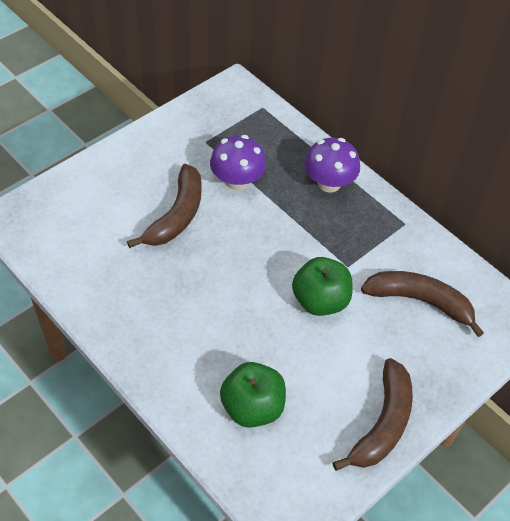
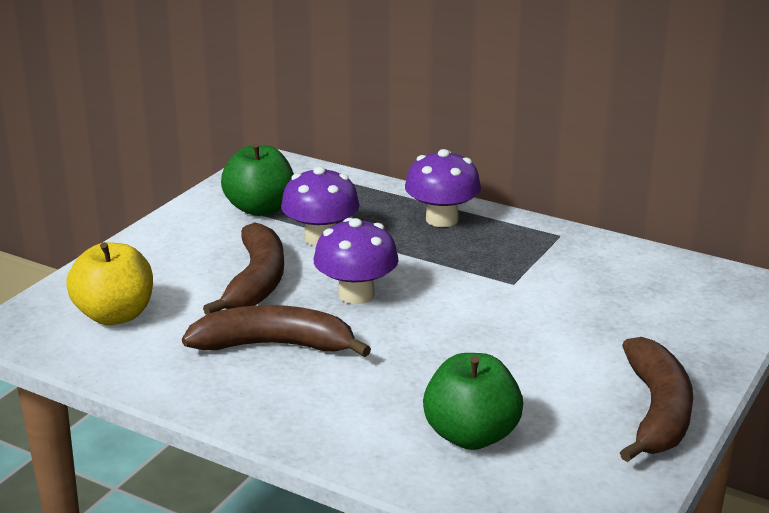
camera: 15 degrees left, 25 degrees down
green apple [292,257,352,316] -> green apple moved to [221,143,294,216]
brown banana [361,271,484,337] -> brown banana moved to [182,305,371,357]
none -> yellow apple [66,242,153,325]
none -> purple mushroom [314,218,399,304]

